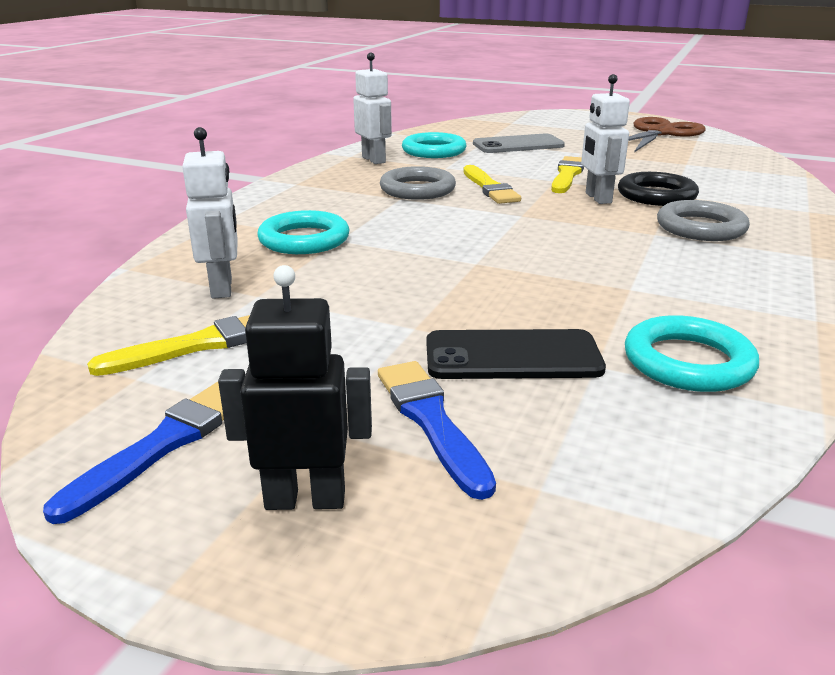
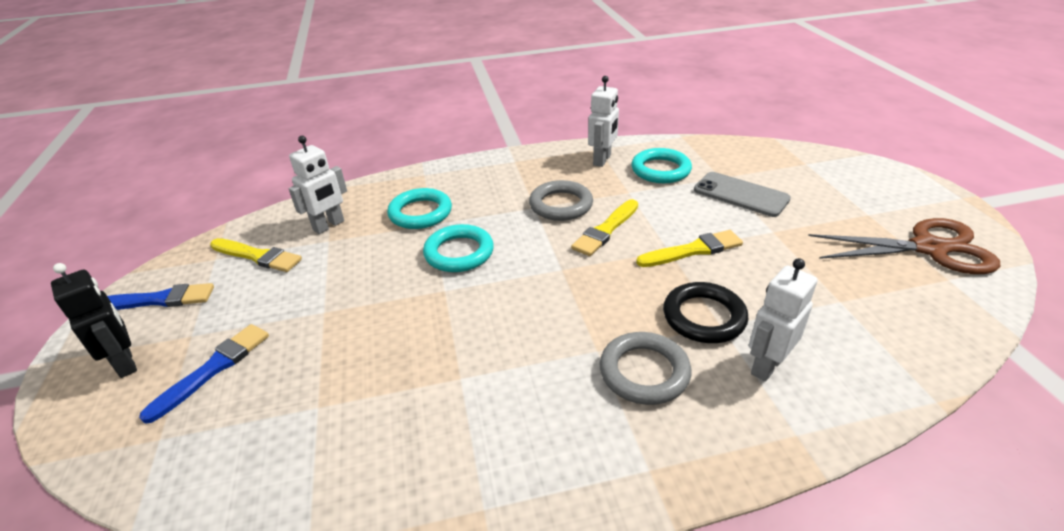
camera: 55 degrees right, 10 degrees up
black phone [426,329,606,379] -> none
white robot [581,74,630,204] -> white robot moved to [749,258,817,382]
turquoise ring [625,315,759,392] -> turquoise ring moved to [423,224,494,272]

